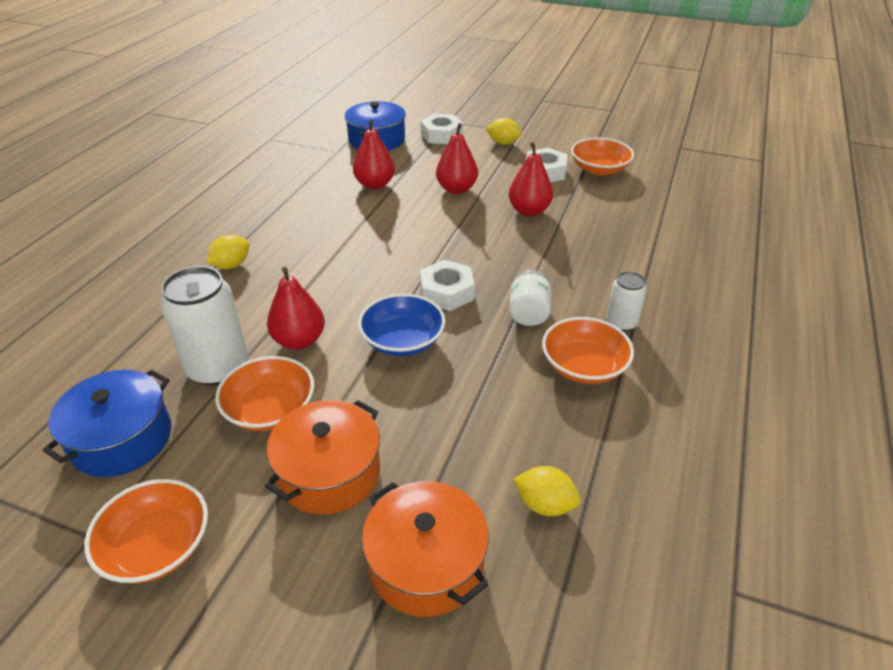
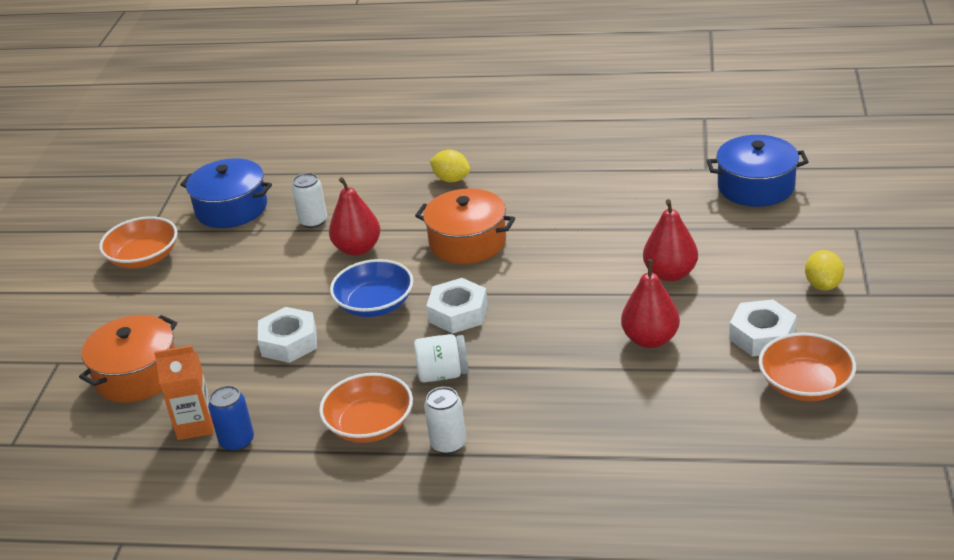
camera: 80 degrees right, 5 degrees down
white can [160,266,248,386] -> white can [292,173,327,228], size x0.55
orange bowl [215,356,315,431] -> none
orange pot [265,400,380,515] -> orange pot moved to [415,188,515,264]
red pear [353,119,395,190] -> none
white nut [421,114,463,144] -> white nut moved to [258,307,317,363]
yellow lemon [513,466,581,516] -> orange carton [154,345,214,440]
none -> blue can [208,385,254,452]

